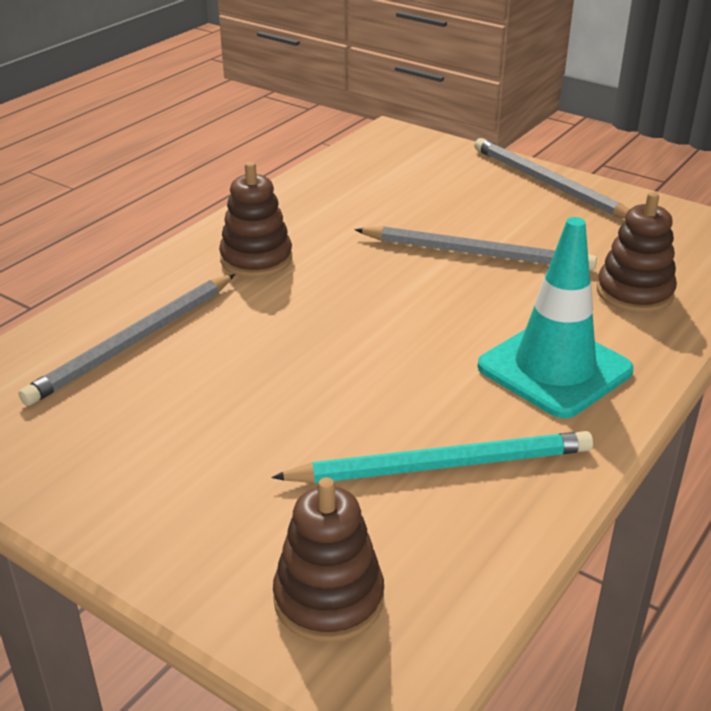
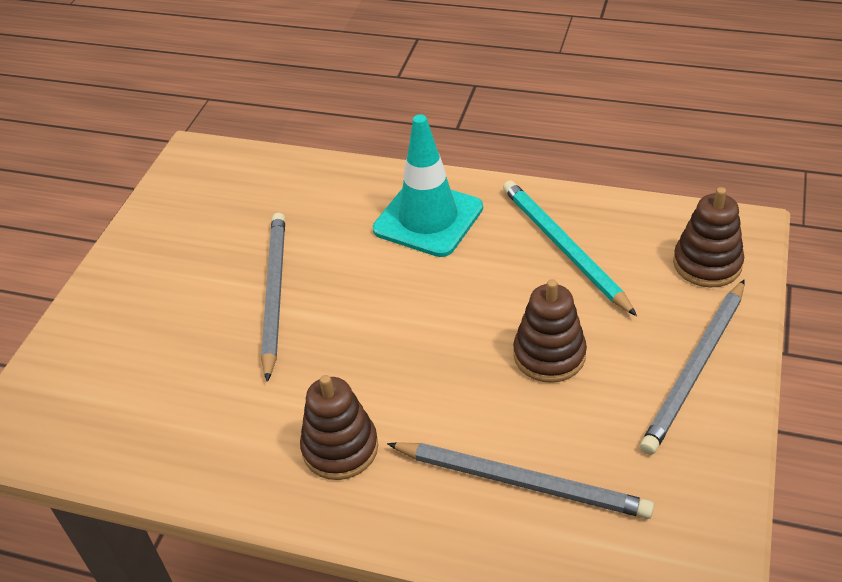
camera: 105 degrees left, 10 degrees up
grey pencil [474,138,629,219] -> grey pencil moved to [640,280,745,455]
brown stacking toy [597,192,677,313] -> brown stacking toy moved to [513,279,587,383]

